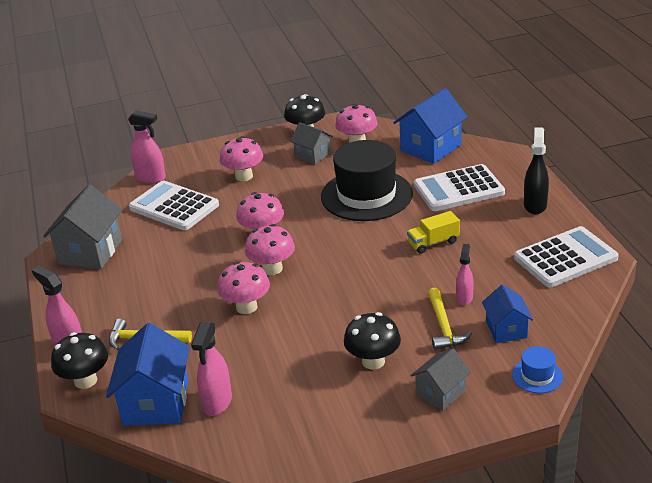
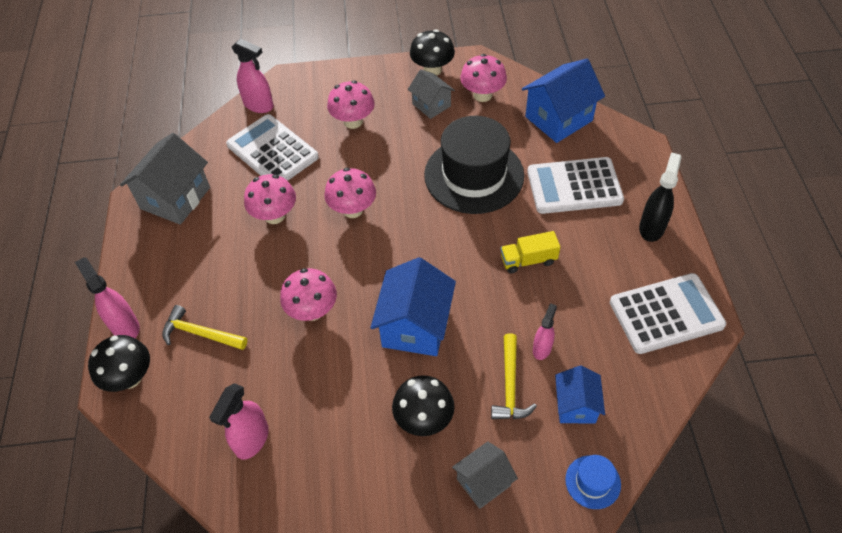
camera: 10 degrees right, 20 degrees up
blue house [106,323,190,426] -> blue house moved to [370,257,456,356]
pink mushroom [245,224,295,275] -> pink mushroom moved to [244,174,296,224]

